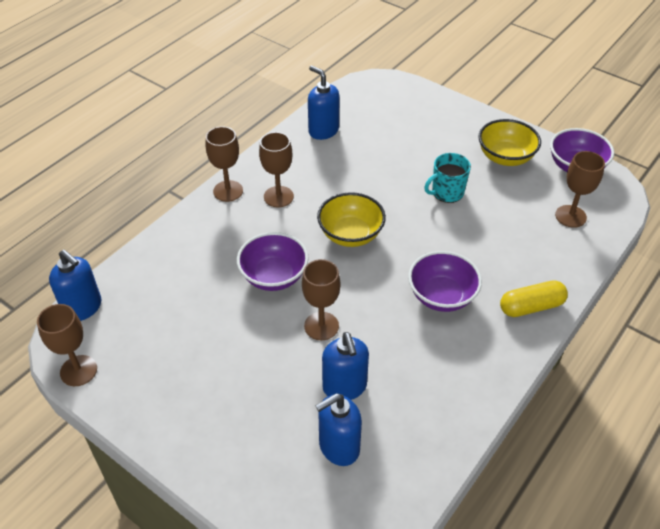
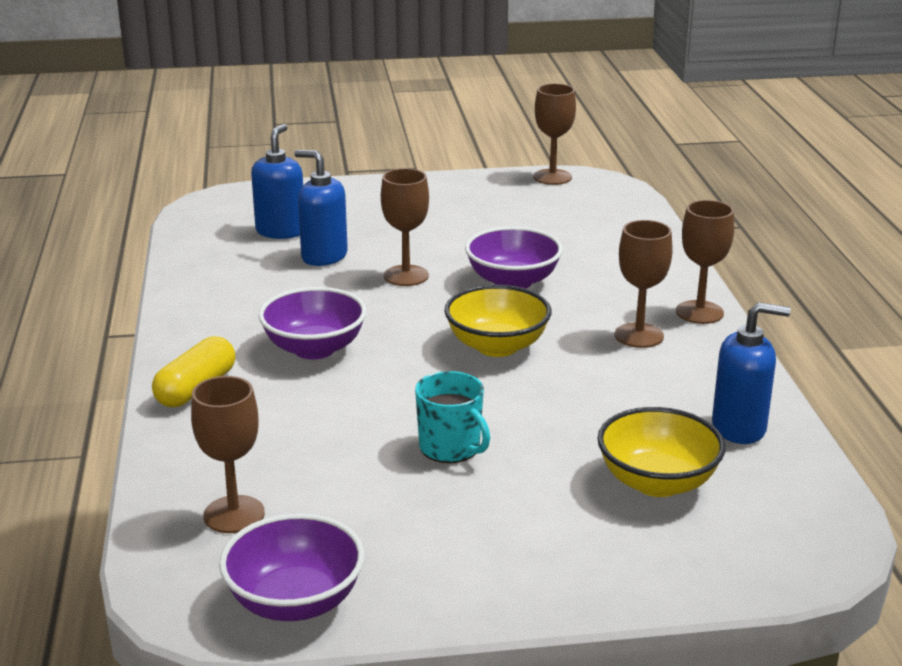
camera: 135 degrees right, 20 degrees down
blue soap dispenser [49,250,101,321] -> none
turquoise mug [424,153,471,203] -> turquoise mug turned 120 degrees clockwise [415,371,490,463]
yellow bowl [478,119,541,166] -> yellow bowl moved to [597,407,726,497]

